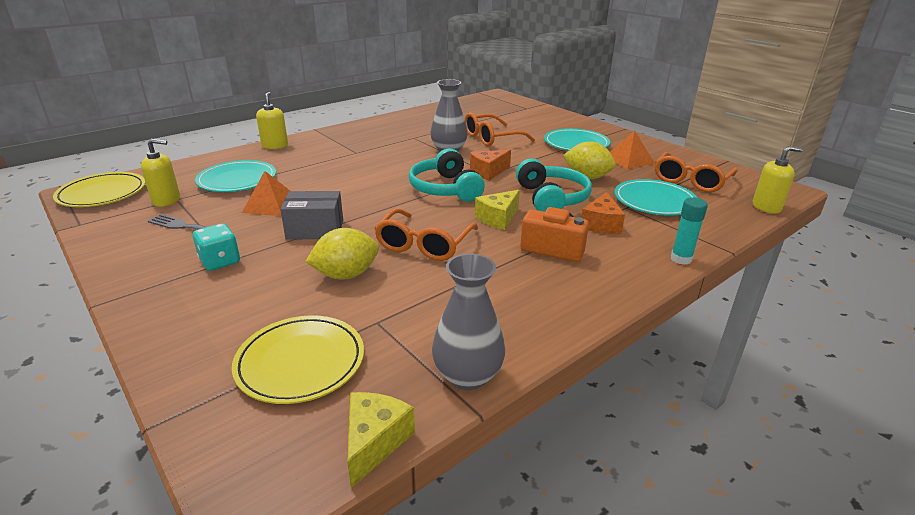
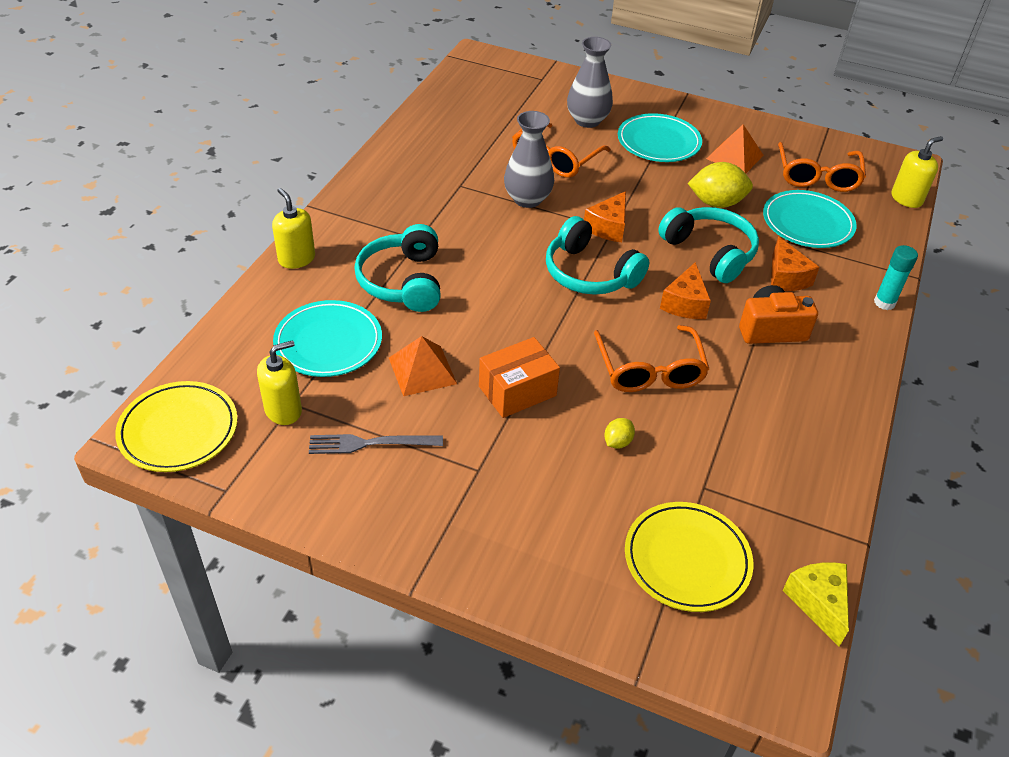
camera: 30 degrees left, 15 degrees up
turquoise dice [193,223,240,271] -> none
grey box [280,191,343,240] -> orange box [479,337,560,418]
yellow lemon [305,228,379,279] -> yellow lemon [604,418,635,449], size x0.50
grey vase [432,253,505,390] -> grey vase moved to [567,37,613,128]
yellow cheese [475,190,520,230] -> orange cheese [660,262,711,319]
none -> turquoise headphones [354,224,441,312]

